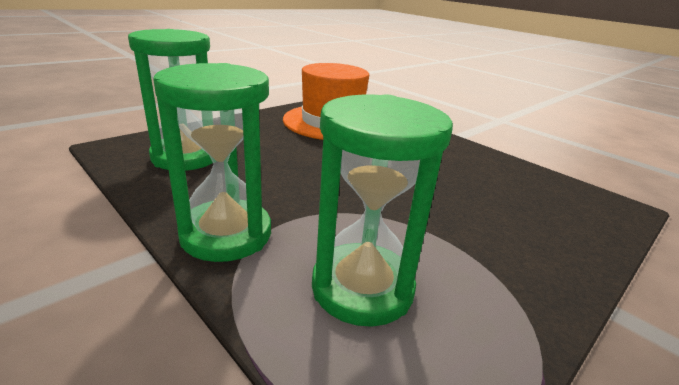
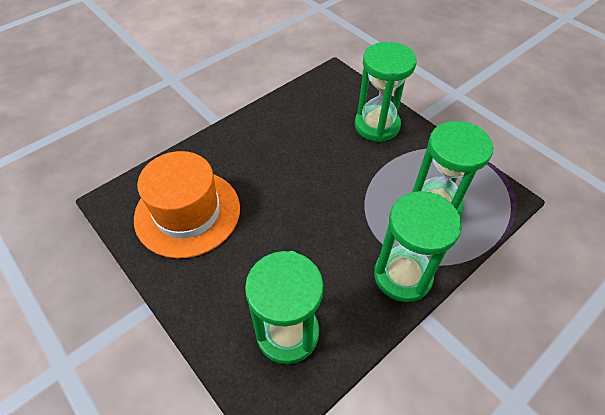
camera: 85 degrees left, 25 degrees up
none -> green hourglass [355,42,416,142]

